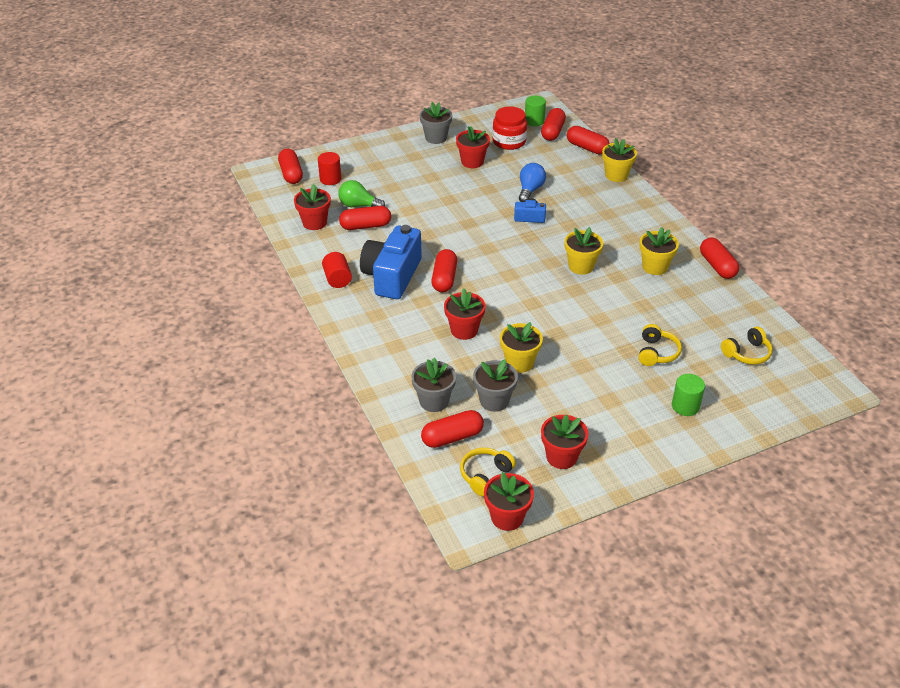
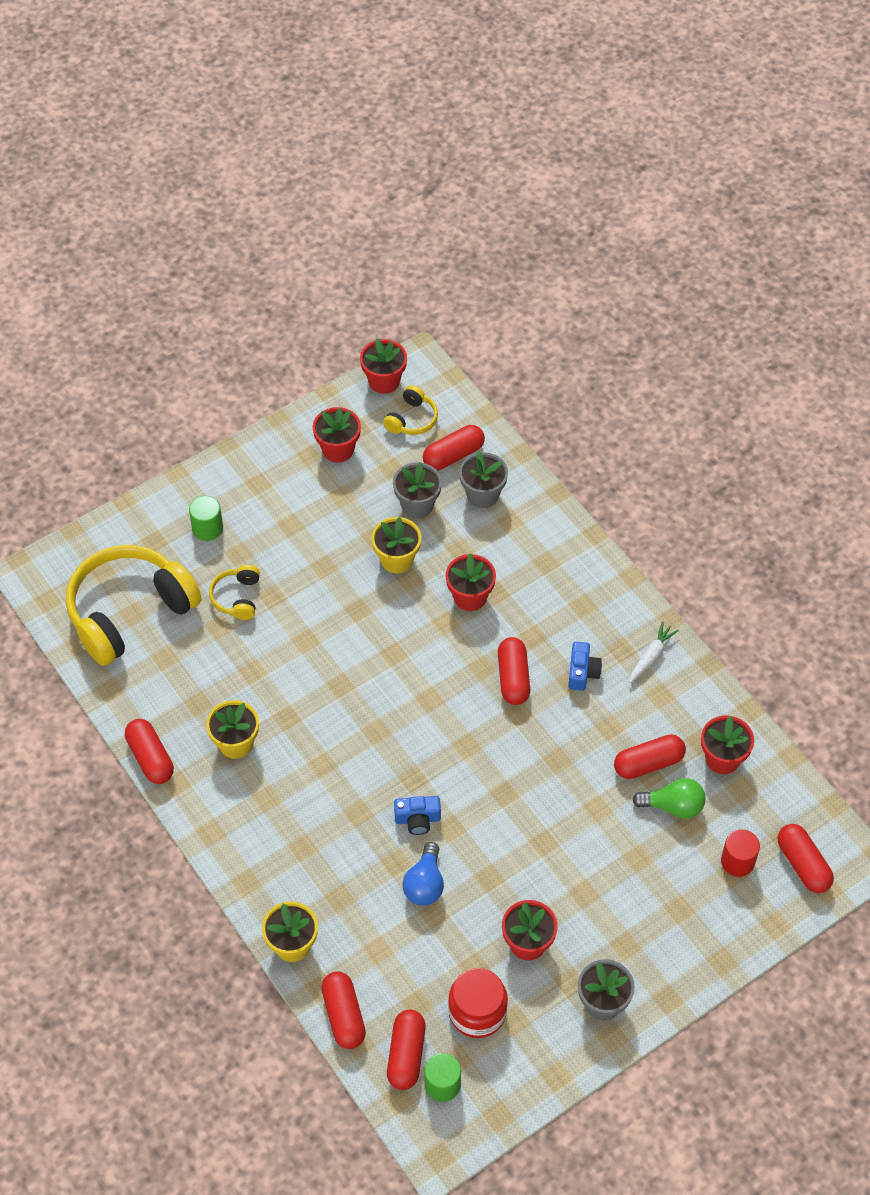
camera: 170 degrees right, 15 degrees up
red cylinder [322,252,352,288] -> white carrot [629,621,679,683]
blue camera [360,225,422,299] -> blue camera [568,642,602,691], size x0.47
yellow flower pot [565,227,603,275] -> none
red capsule [567,126,610,154] -> red capsule turned 45 degrees clockwise [321,972,366,1049]
yellow headphones [721,327,773,365] -> yellow headphones [66,545,202,666], size x2.24

